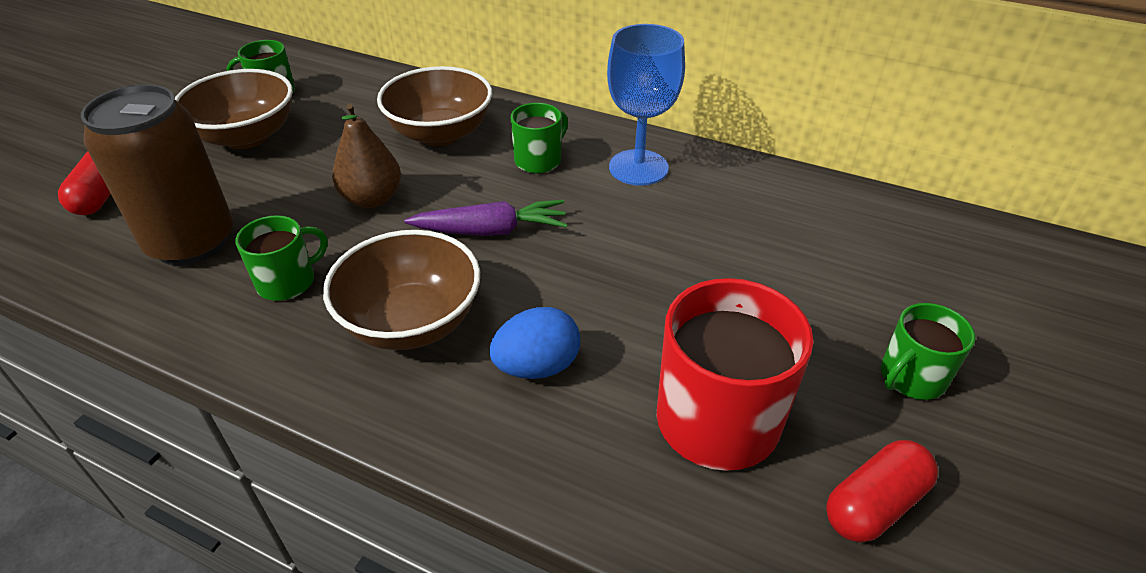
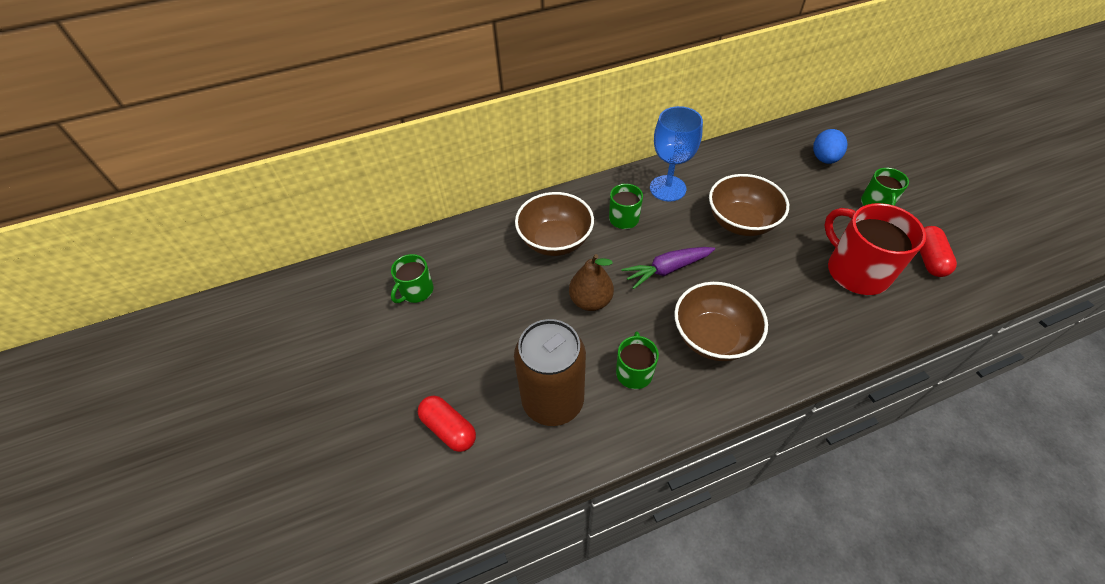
camera: 45 degrees left, 10 degrees up
brown bowl [175,69,293,149] -> brown bowl moved to [709,174,789,236]
purple carrot [404,200,567,236] -> purple carrot turned 150 degrees counterclockwise [621,247,715,289]
blue egg [489,307,580,379] -> blue egg moved to [813,129,847,164]

